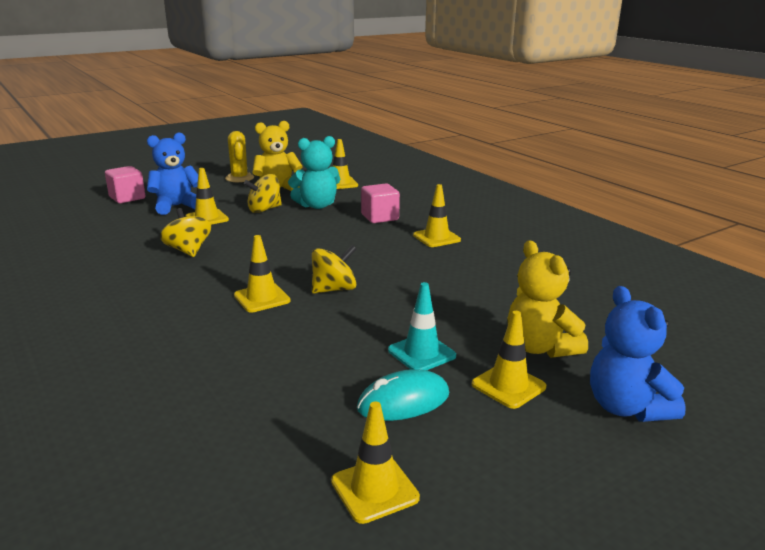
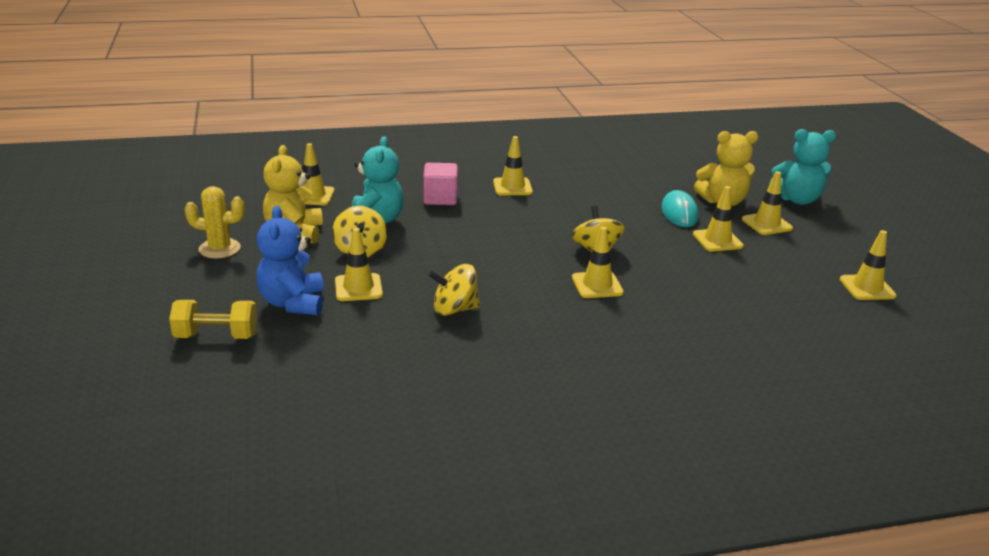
camera: 70 degrees left, 5 degrees up
pink cube [105,166,145,203] -> yellow dumbbell [169,300,257,339]
turquoise mouse [357,369,449,421] -> turquoise mouse moved to [661,190,699,227]
turquoise traffic cone [388,282,456,370] -> yellow traffic cone [693,186,744,252]
blue teddy bear [590,286,686,422] -> turquoise teddy bear [769,129,836,205]

